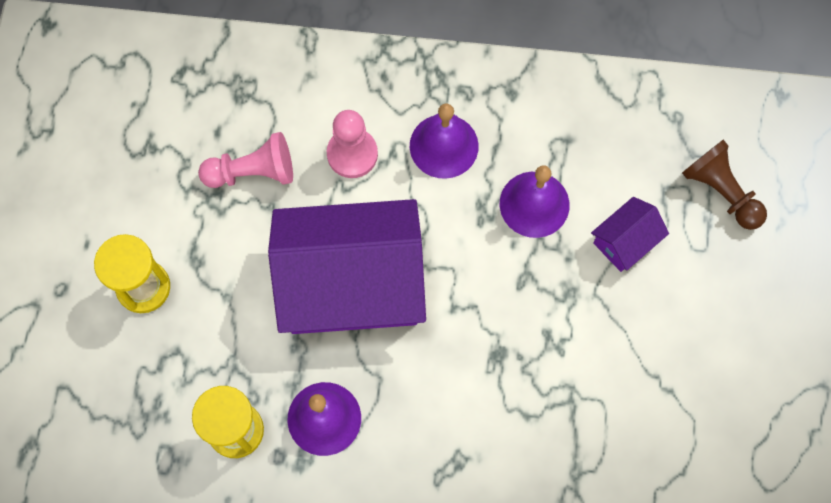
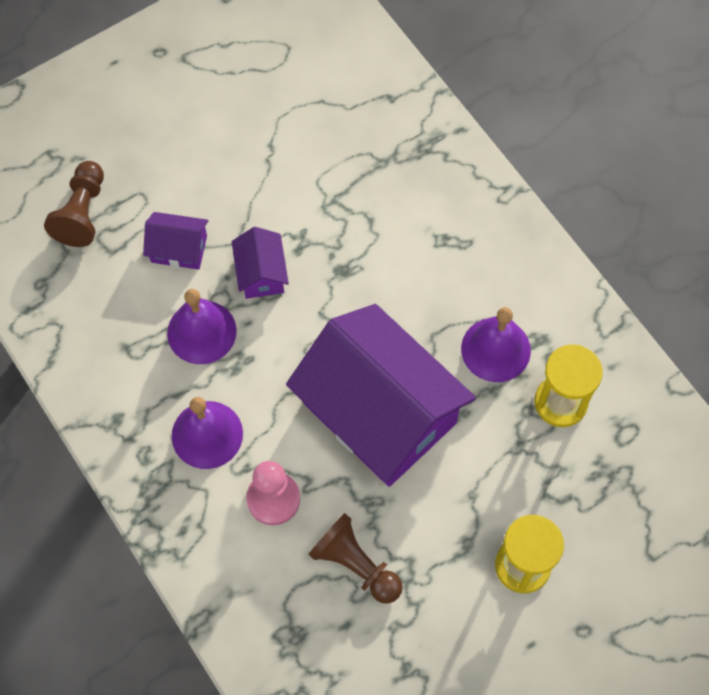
camera: 130 degrees left, 5 degrees down
pink pawn [198,132,293,188] -> brown pawn [308,513,403,604]
none -> purple house [232,227,289,299]

